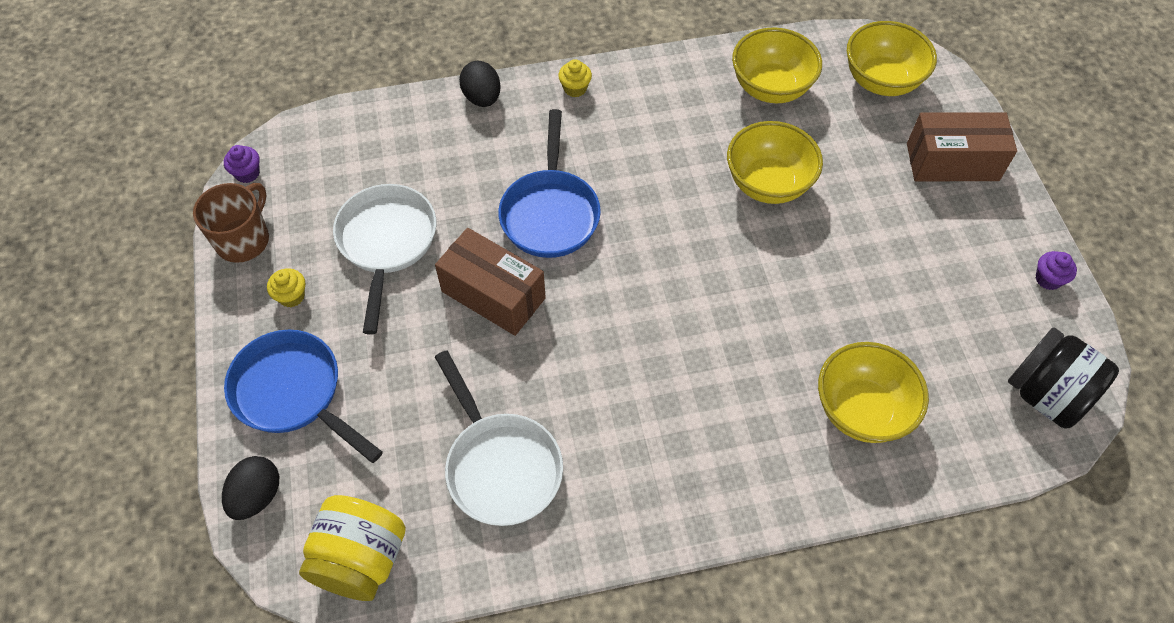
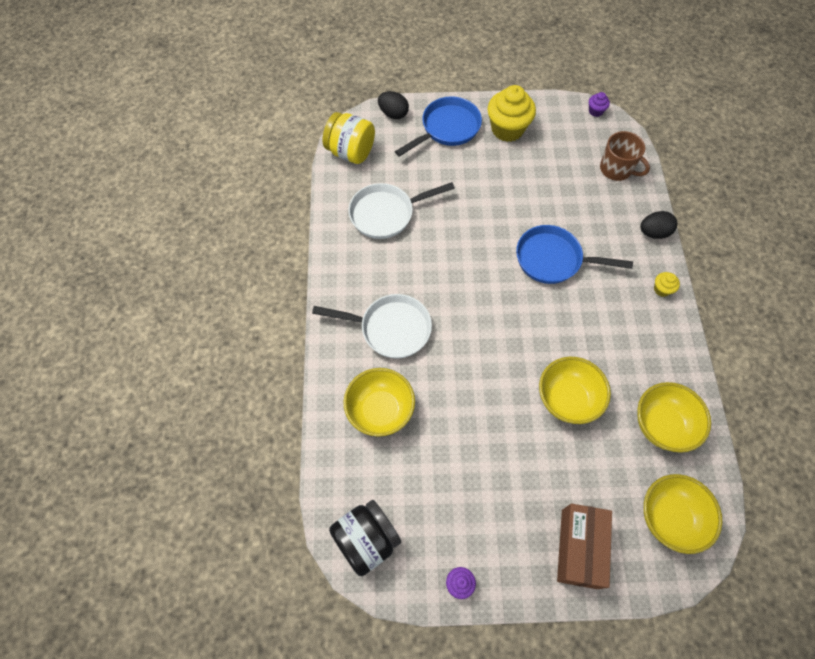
camera: 100 degrees right, 5 degrees up
brown mug [193,183,269,263] -> brown mug moved to [600,131,650,181]
yellow cupcake [267,268,305,307] -> yellow cupcake [488,85,536,142], size x2.22
white pan [333,184,436,334] -> white pan moved to [312,294,432,359]
brown box [435,228,546,336] -> none

